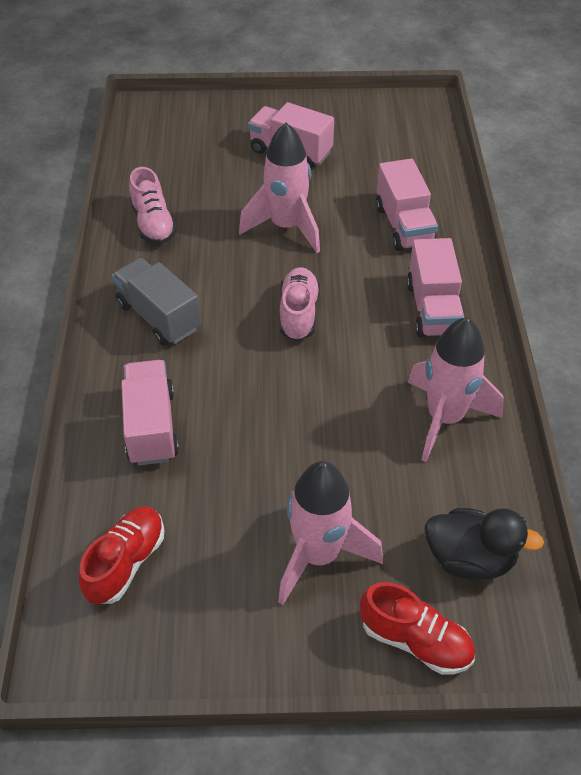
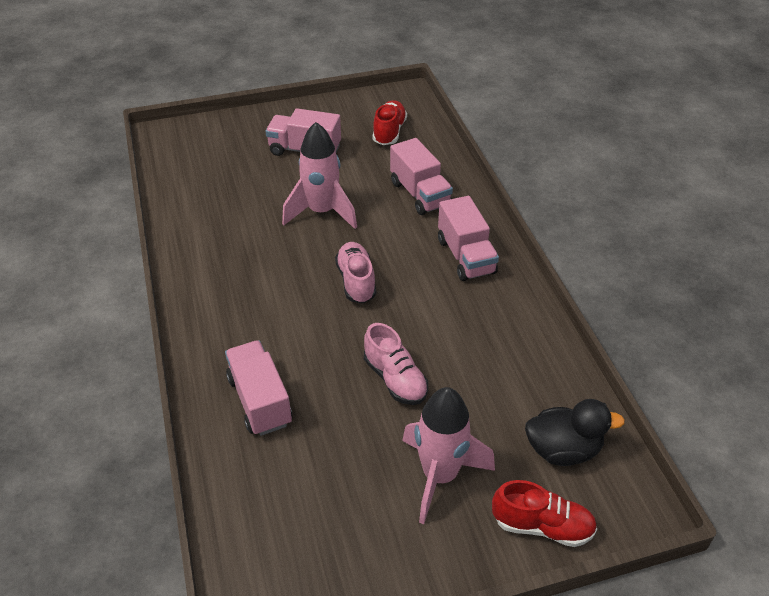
camera: 15 degrees left, 5 degrees down
red shoe [79,506,164,604] -> red shoe moved to [372,100,407,145]
grey truck [112,258,201,346] -> none
pink shoe [129,167,177,245] -> pink shoe moved to [364,323,428,405]
pink rocket [407,317,504,462] -> none

